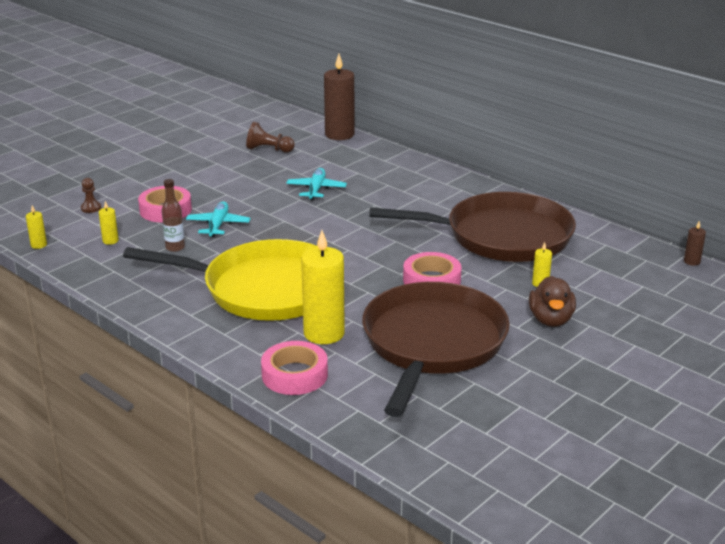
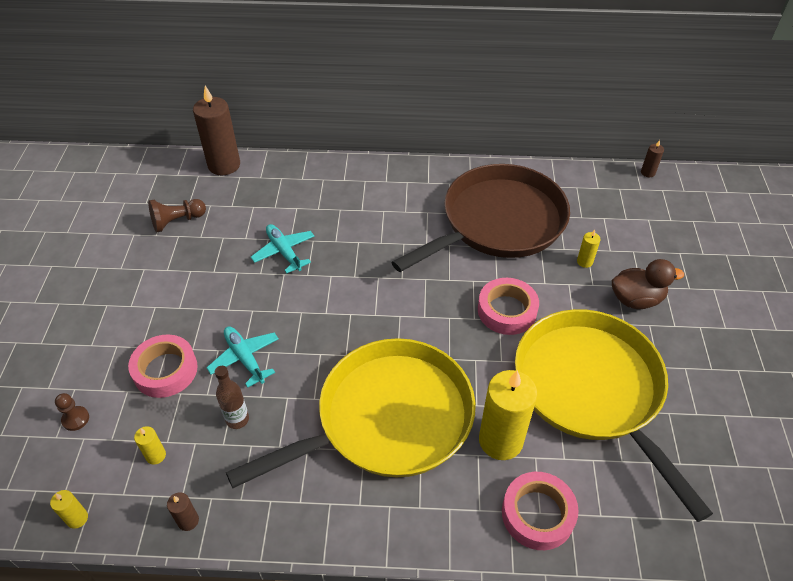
camera: 40 degrees left, 20 degrees up
brown pan [362,282,510,417] -> yellow pan [515,309,713,522]
brown duck [529,276,576,327] -> brown duck turned 60 degrees counterclockwise [612,259,684,309]
none -> brown candle [167,492,199,531]

